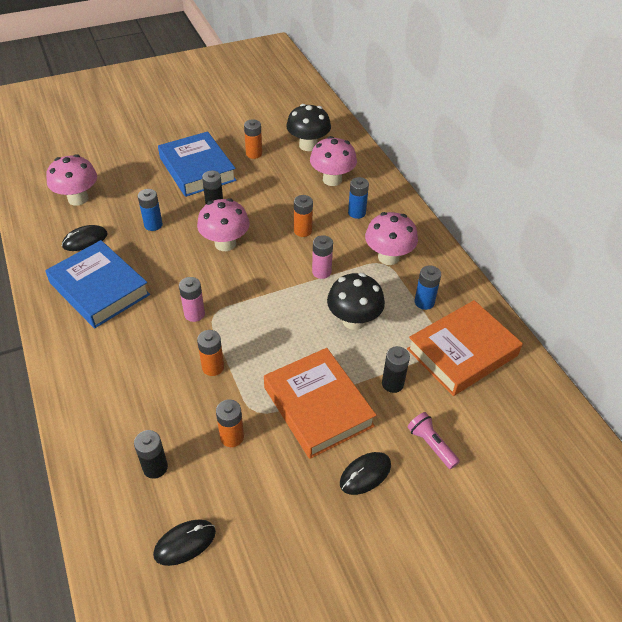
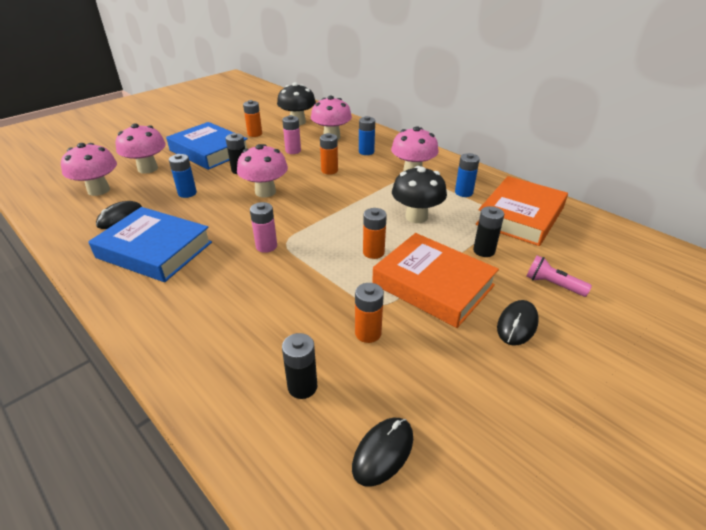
camera: 20 degrees left, 10 degrees down
orange battery [197,330,224,376] -> orange battery moved to [363,208,387,259]
pink battery [312,235,333,279] -> pink battery moved to [282,115,301,154]
none -> pink mushroom [116,123,166,174]

